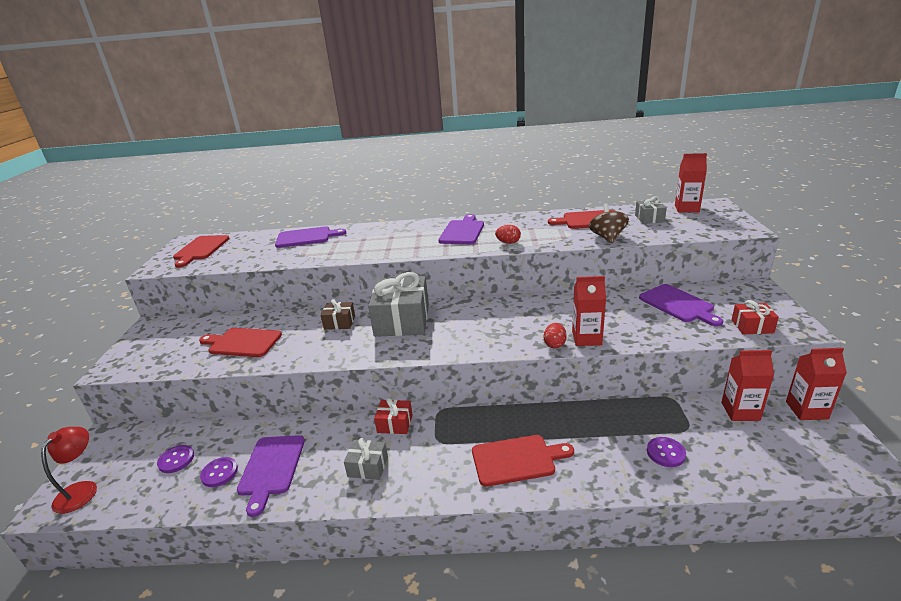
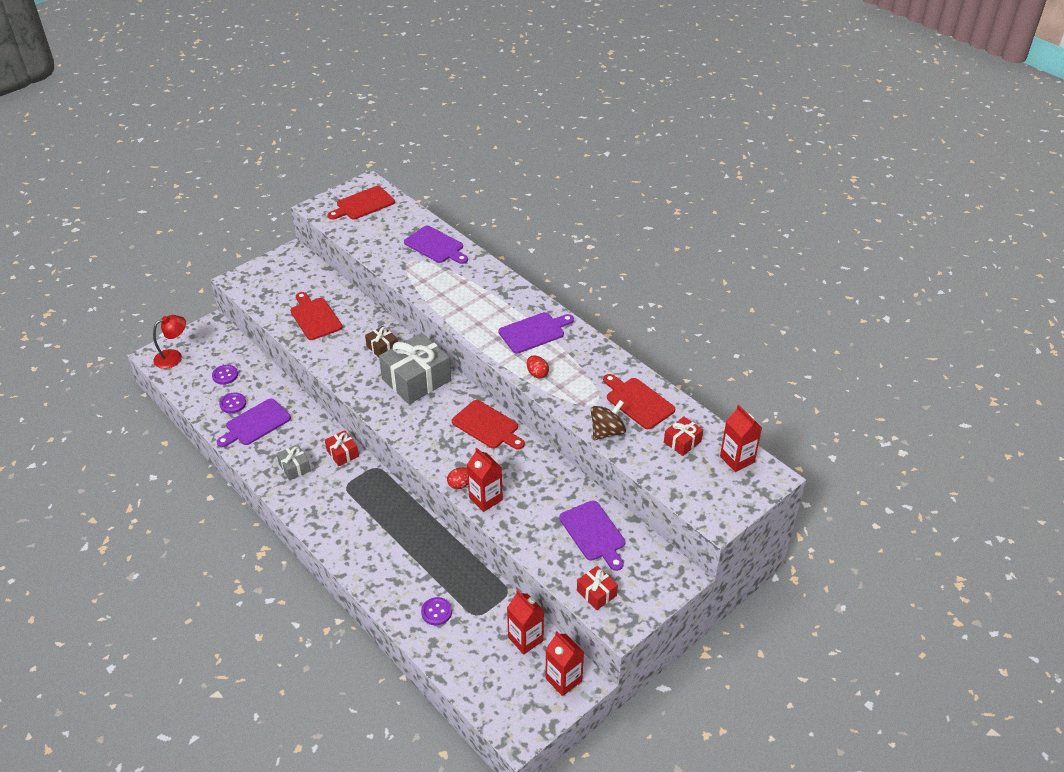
camera: 45 degrees right, 15 degrees up
red cutting board [472,435,574,487] -> red cutting board moved to [452,400,525,450]
grey gift [635,196,667,224] -> red gift [664,417,703,456]
purple cutting board [639,284,723,326] -> purple cutting board turned 45 degrees counterclockwise [559,500,626,571]

